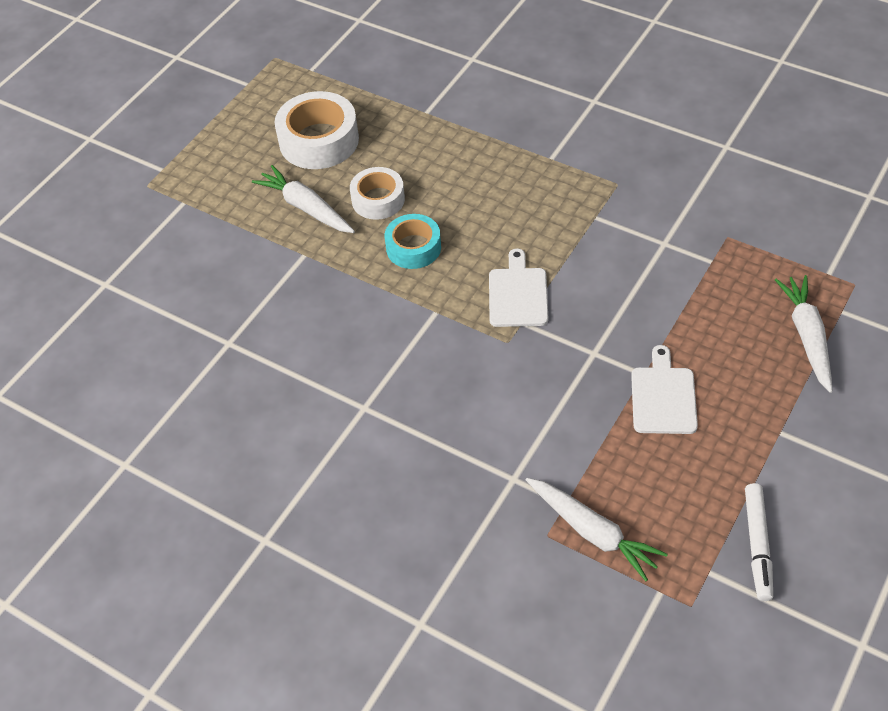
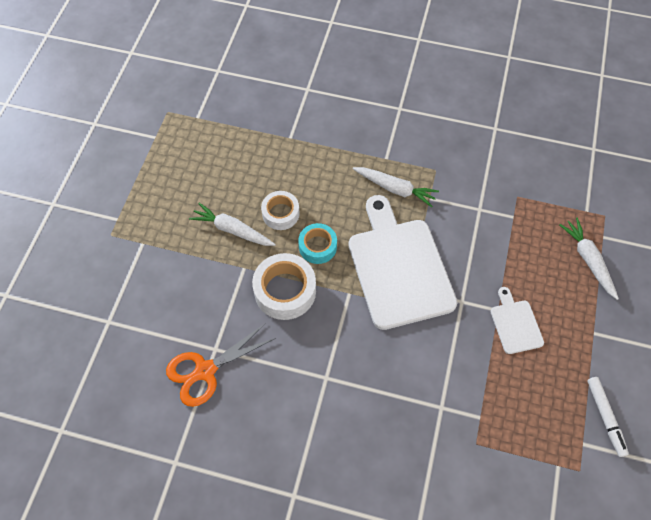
camera: 20 degrees left, 10 degrees up
white tape [275,91,359,169] -> white tape moved to [252,253,316,320]
white cutting board [489,249,548,327] -> white cutting board [348,195,457,330], size x2.16
white carrot [526,478,668,581] -> white carrot moved to [352,167,439,207]
none -> orange scissors [166,323,276,407]

